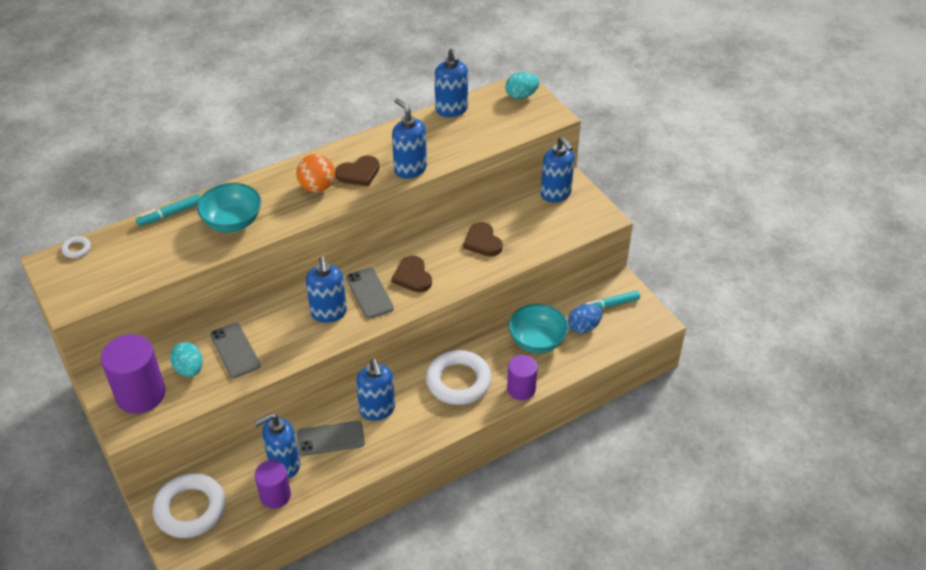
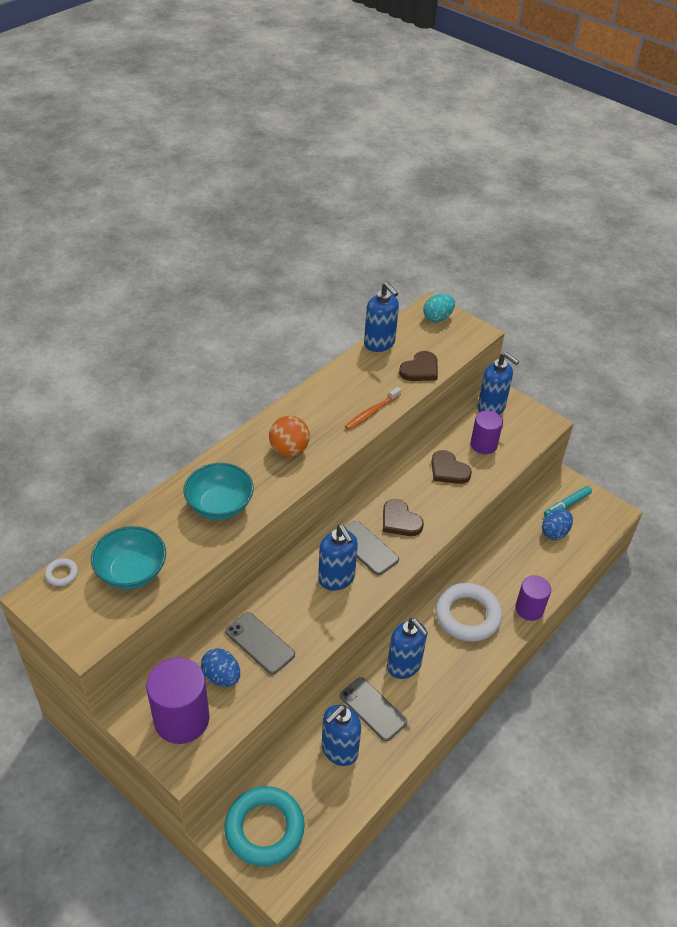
camera: 20 degrees left, 0 degrees up
turquoise marker [136,194,201,226] -> none
white ring [153,473,226,538] -> turquoise ring [225,786,305,866]
turquoise egg [170,342,203,377] -> blue egg [201,648,240,687]
purple cylinder [255,460,291,508] -> purple cylinder moved to [471,410,503,454]
grey phone [297,421,365,456] -> grey phone turned 75 degrees clockwise [340,677,407,741]
brown heart [335,156,380,187] -> brown heart moved to [399,351,438,381]
blue soap dispenser [392,98,427,179] -> orange toothbrush [345,387,401,430]
turquoise bowl [508,304,569,353] -> turquoise bowl moved to [91,526,166,590]

